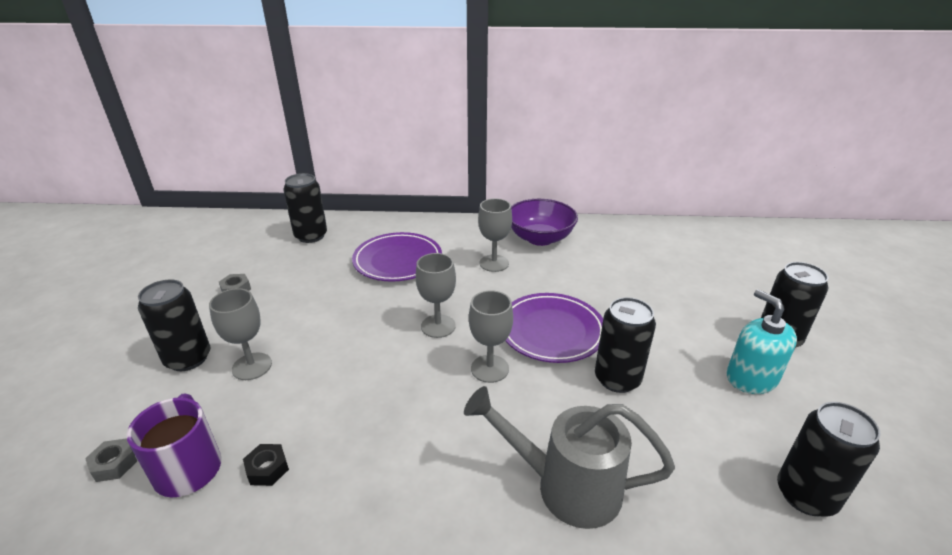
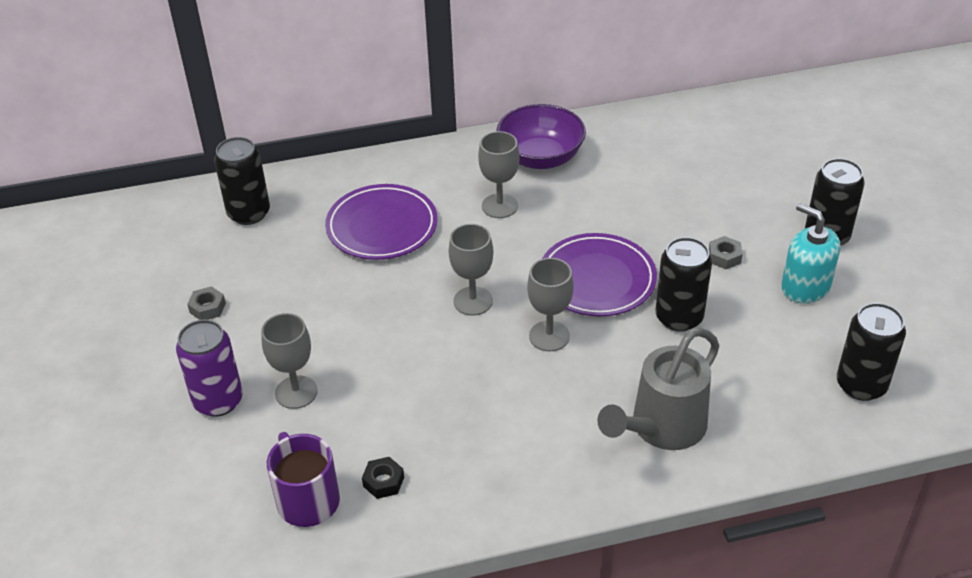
camera: 15 degrees left, 10 degrees up
grey nut [85,438,137,482] -> grey nut moved to [709,236,743,269]
black can [138,279,210,371] -> purple can [176,320,243,417]
grey watering can [464,386,675,529] -> grey watering can turned 45 degrees counterclockwise [597,328,719,450]

